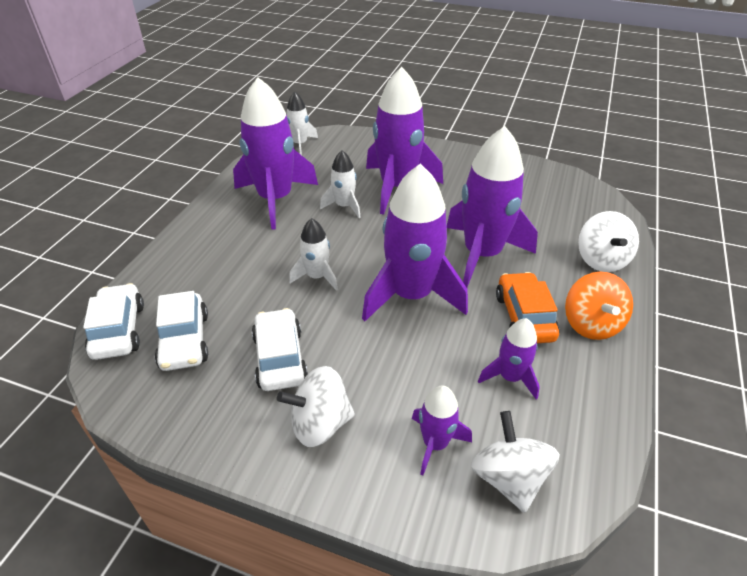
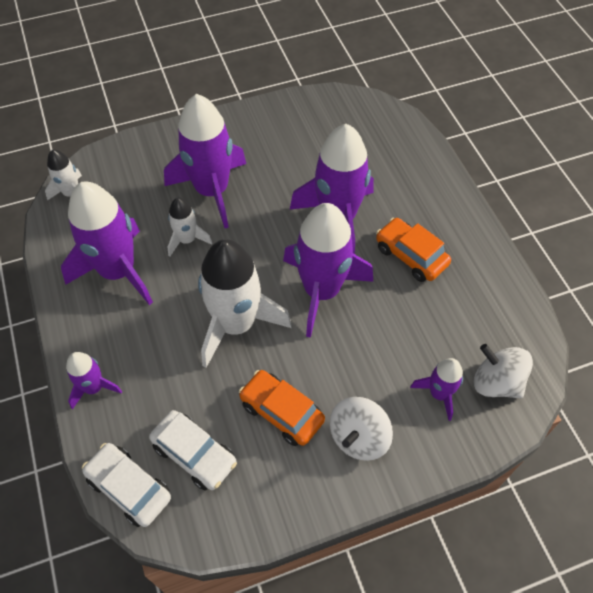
camera: 40 degrees left, 15 degrees up
white car [252,308,308,391] -> orange car [239,370,325,446]
white rocket [289,218,338,291] -> white rocket [198,239,292,368], size x2.00
purple rocket [478,318,540,399] -> purple rocket moved to [66,352,122,410]
orange spinning top [565,272,633,340] -> none
white spinning top [578,211,639,272] -> none

